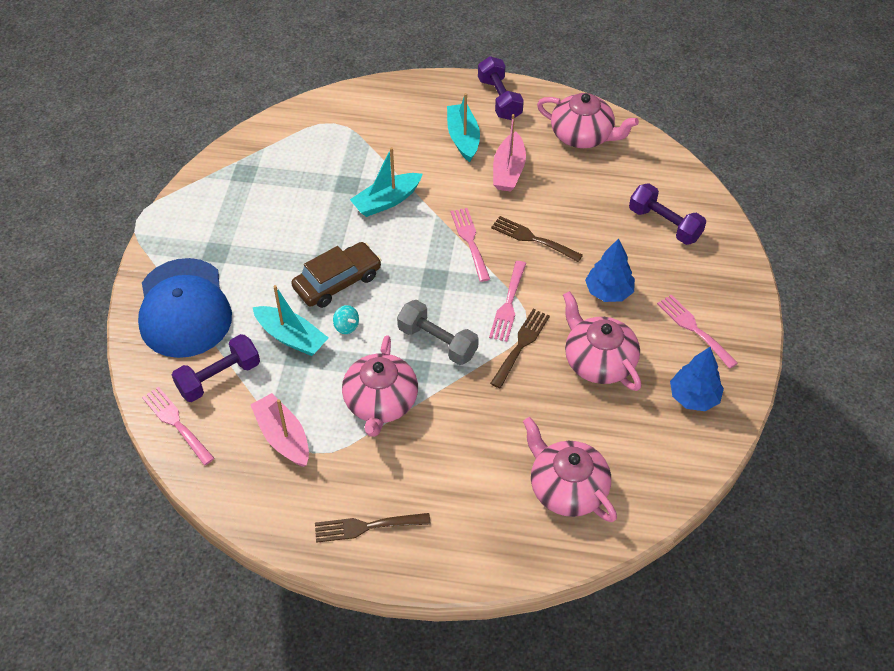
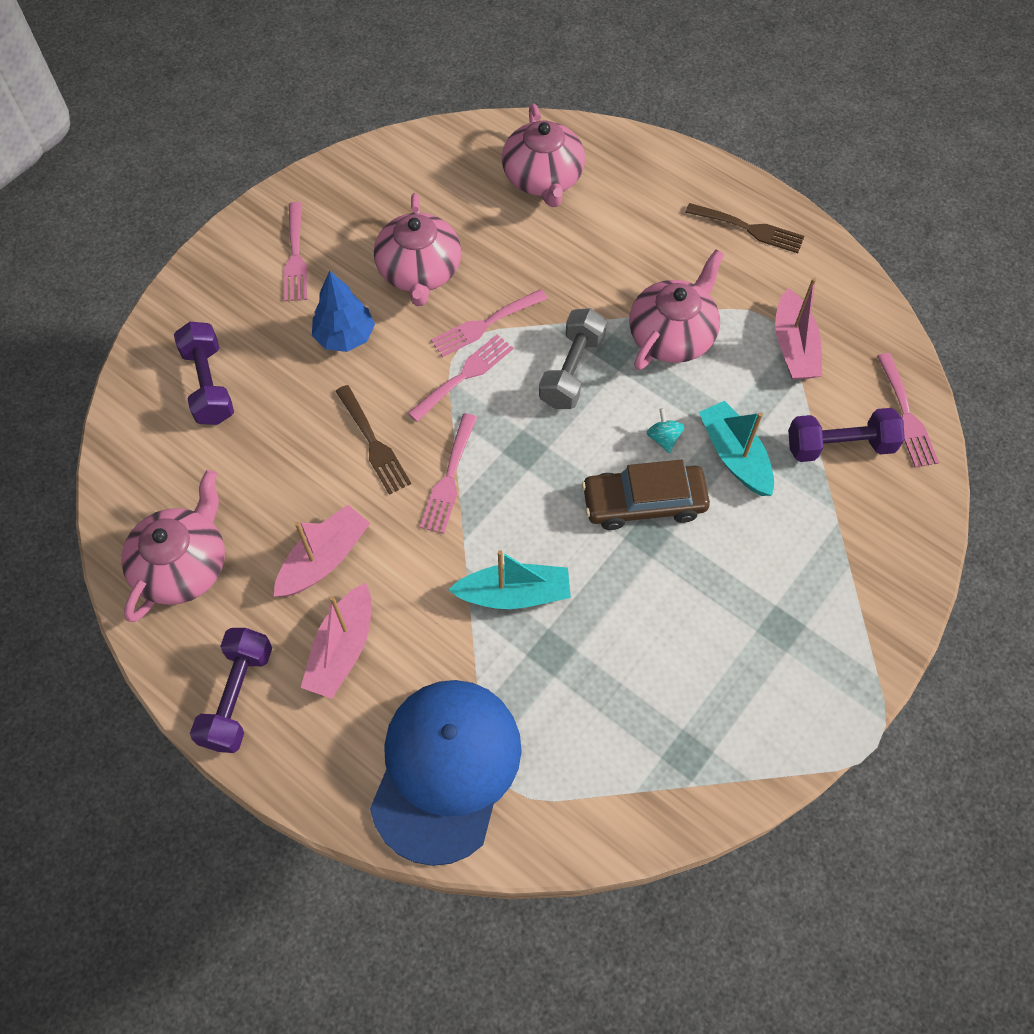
camera: 150 degrees left, 10 degrees up
blue cap [138,258,232,358] -> blue cap moved to [370,680,522,866]
grey dumbbell [397,300,479,365] -> grey dumbbell turned 45 degrees clockwise [539,308,607,409]
turquoise boat [447,93,480,162] -> pink boat [301,583,371,699]
brown fork [490,309,550,388] -> pink fork [431,289,548,357]
pink teapot [537,93,639,148] -> pink teapot turned 60 degrees clockwise [121,470,225,622]
blue tree [670,347,724,411] -> none

